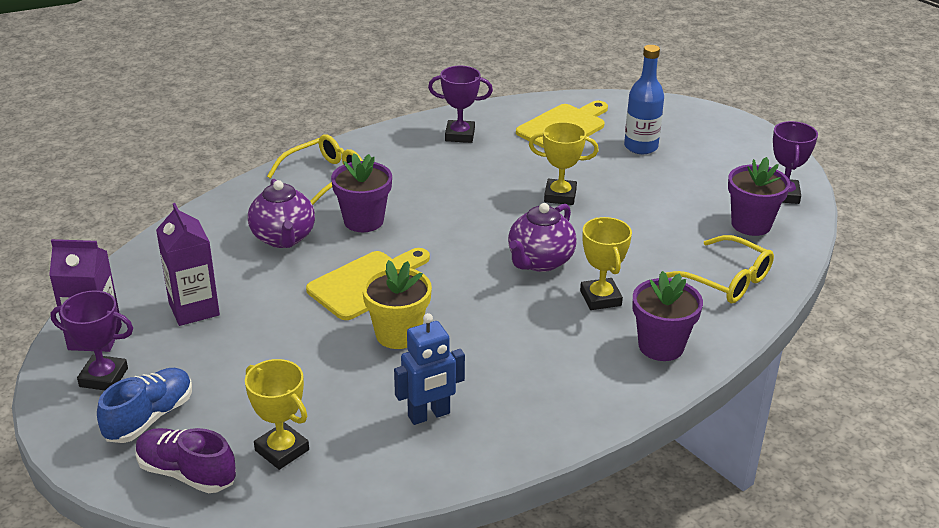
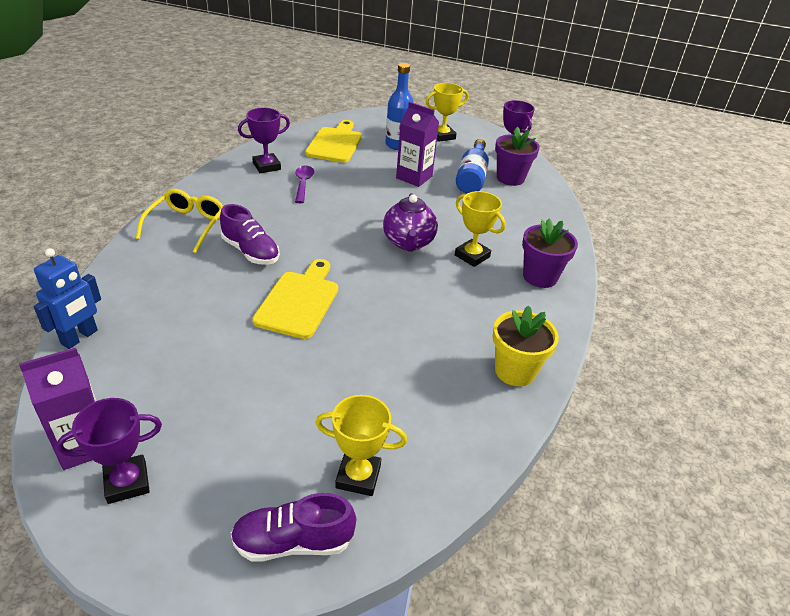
camera: 35 degrees left, 5 degrees up
blue shoe [97,368,192,443] -> none
purple carton [156,203,220,326] -> purple carton moved to [396,102,439,187]
purple teapot [248,179,315,248] -> none
purple flower pot [331,153,392,232] -> purple shoe [220,204,280,265]
yellow flower pot [362,260,432,349] -> yellow flower pot moved to [493,306,559,386]
blue robot [394,313,465,425] -> blue robot moved to [34,248,101,349]
yellow trophy [529,122,599,205] -> yellow trophy moved to [426,83,469,142]
yellow glasses [666,235,774,303] -> none
none -> purple spoon [295,166,314,203]
none -> blue bottle [456,139,489,193]

